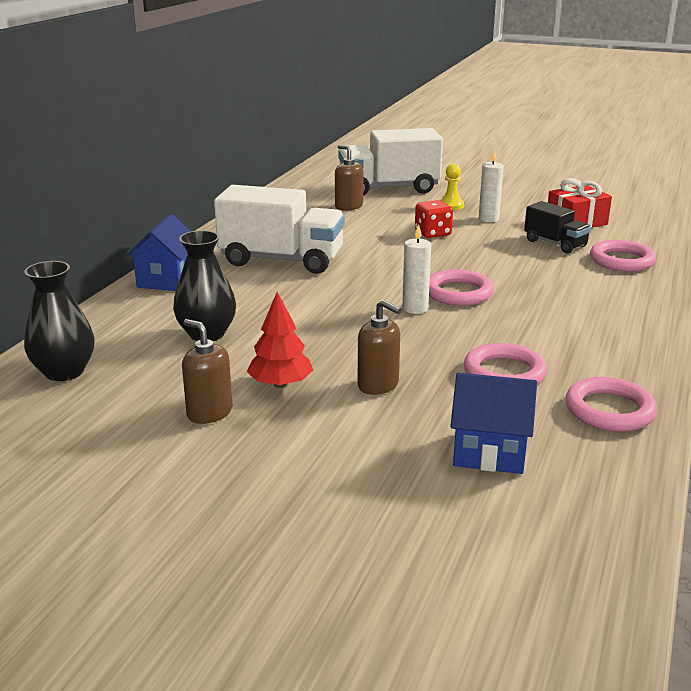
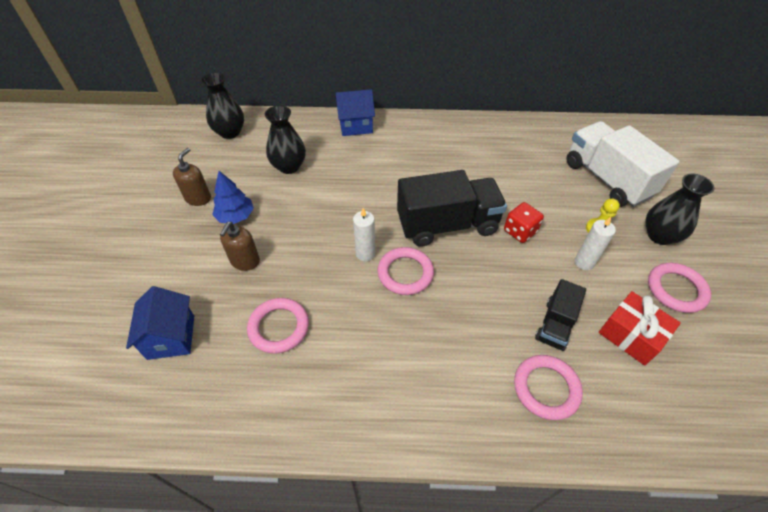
camera: 70 degrees right, 25 degrees up
white truck [214,185,345,274] -> none
red tree [247,292,313,388] -> blue tree [212,171,254,224]
brown soap dispenser [335,145,363,211] -> none
pink ring [565,377,657,432] -> pink ring moved to [648,263,711,313]
none -> black truck [397,170,507,247]
none -> black vase [645,174,715,245]

